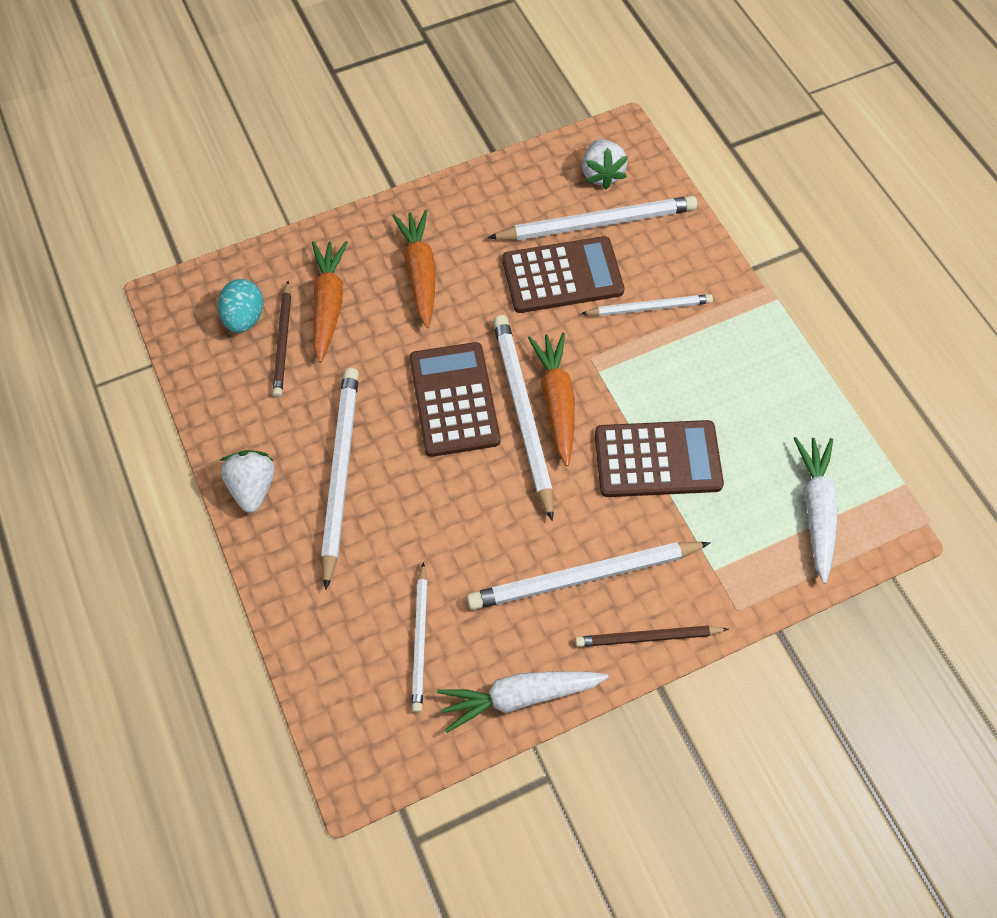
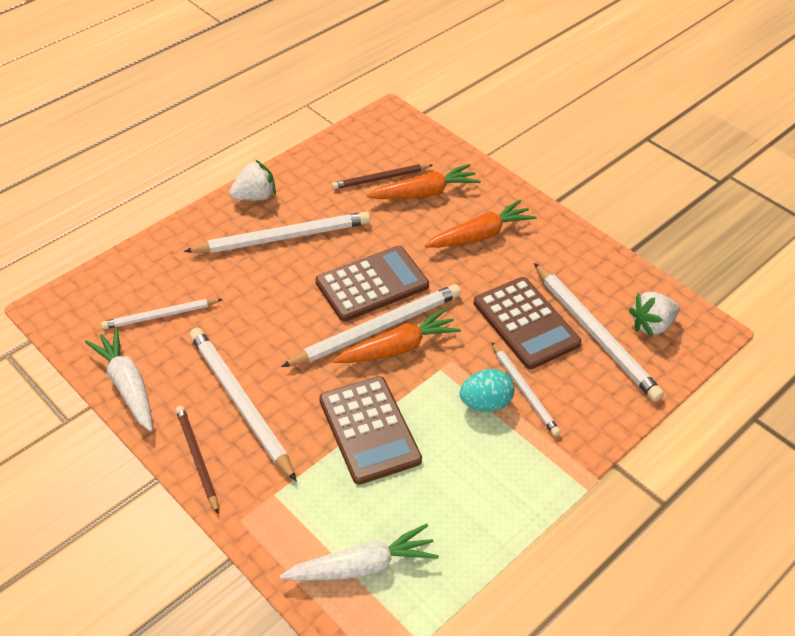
camera: 70 degrees right, 15 degrees down
turquoise egg [218,279,263,333] -> turquoise egg moved to [459,369,514,412]

